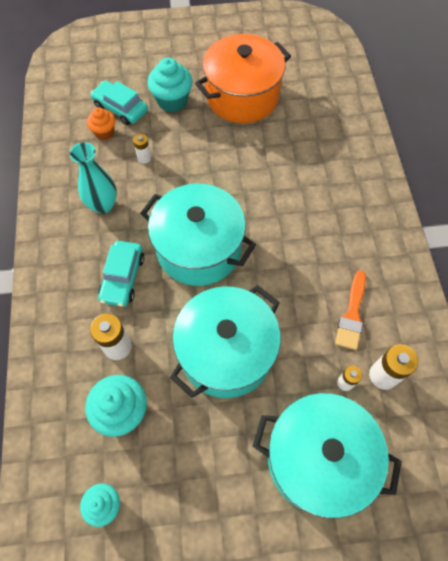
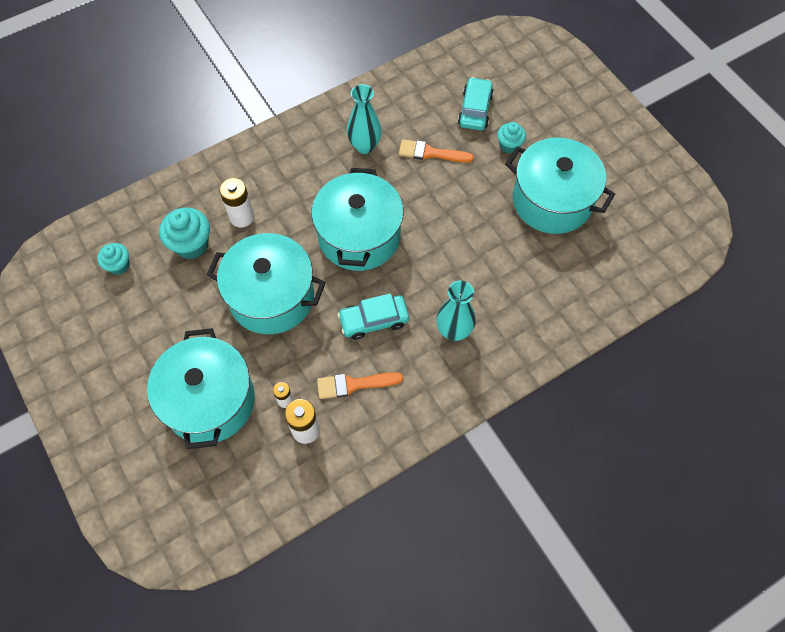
camera: 65 degrees right, 0 degrees up
orange cupcake [87,107,115,140] -> none
turquoise car [98,241,144,307] -> turquoise car moved to [337,293,409,340]
white battery [133,134,151,163] -> orange brush [399,139,474,163]
turquoise cupcake [147,57,193,112] -> turquoise cupcake [497,122,526,154], size x0.62
orange pot [195,34,291,123] -> turquoise pot [505,138,615,234]
none -> turquoise vase [436,280,476,341]

